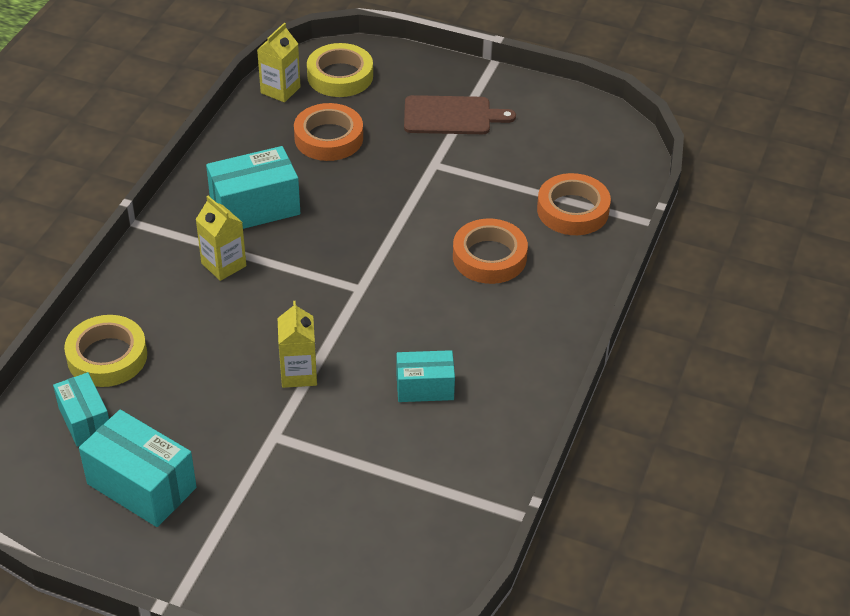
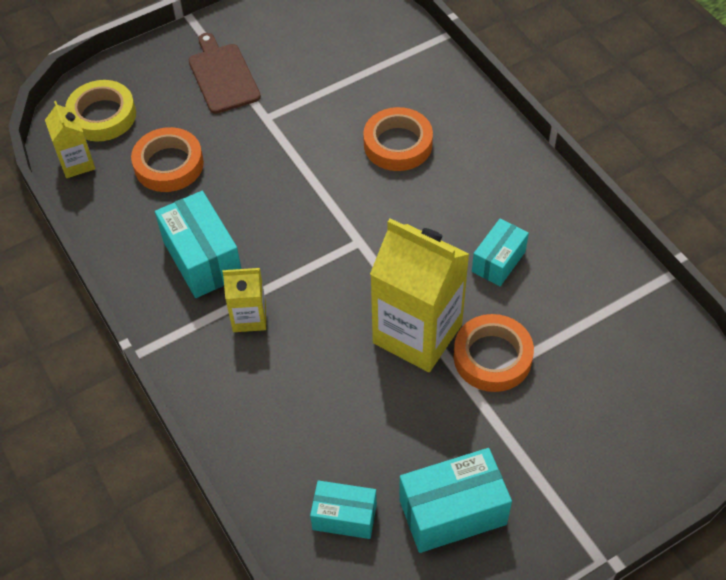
camera: 50 degrees left, 10 degrees up
yellow tape [64,315,147,387] -> none
turquoise box [206,146,300,229] -> turquoise box turned 45 degrees counterclockwise [155,191,241,298]
yellow carton [278,301,317,388] -> yellow carton [370,218,469,372], size x1.96
brown cutting board [404,95,516,134] -> brown cutting board turned 60 degrees counterclockwise [188,33,261,114]
orange tape [537,173,611,235] -> orange tape moved to [454,314,534,392]

